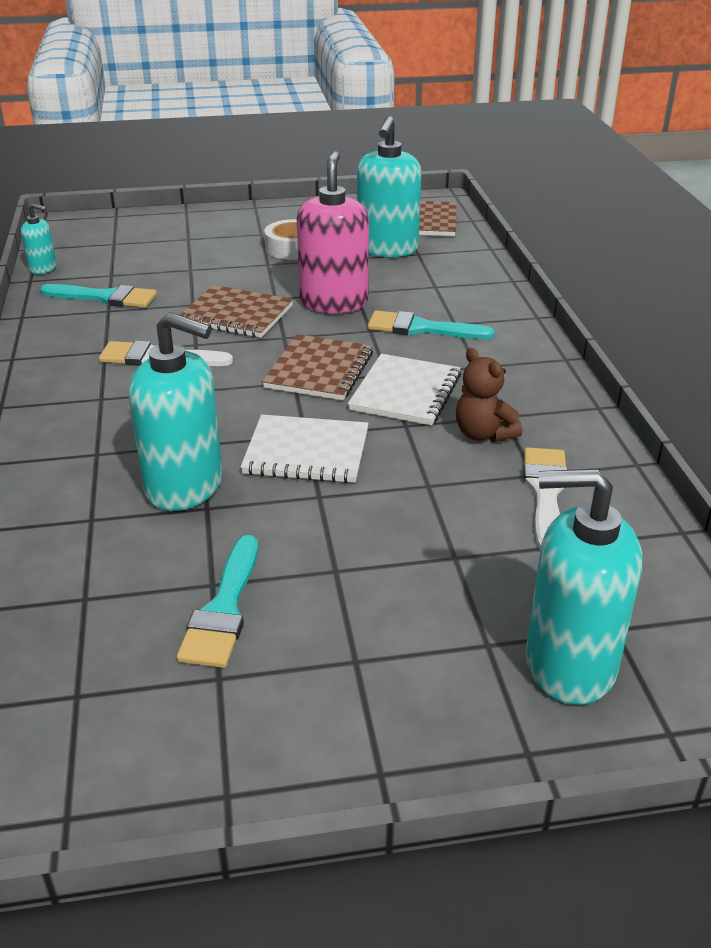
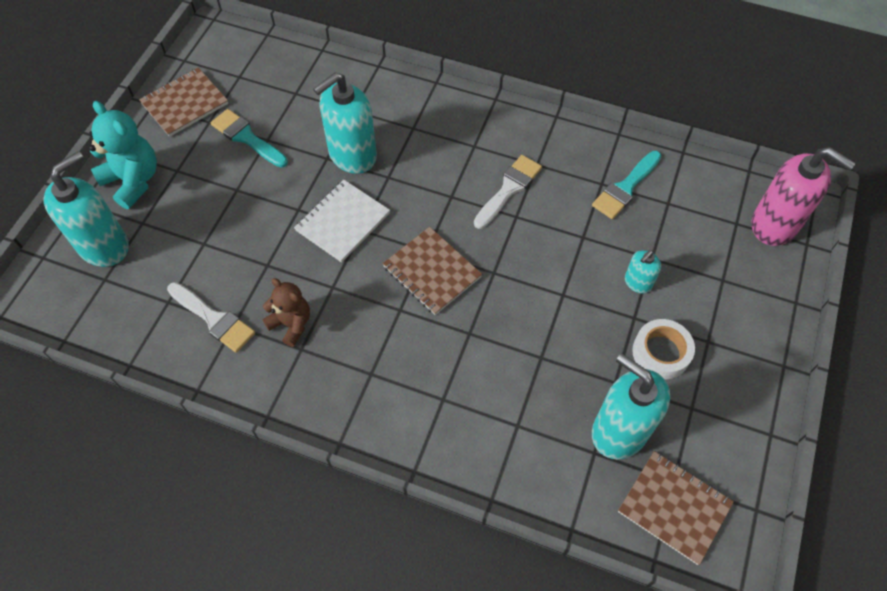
camera: 120 degrees right, 25 degrees up
turquoise soap dispenser [21,203,56,274] -> turquoise soap dispenser moved to [625,250,661,294]
brown notebook [180,285,293,338] -> brown notebook moved to [139,67,228,137]
pink soap dispenser [297,151,369,313] -> pink soap dispenser moved to [752,147,856,246]
white notebook [348,354,461,426] -> none
turquoise brush [368,310,495,339] -> none
brown teddy bear [456,348,523,442] -> brown teddy bear turned 45 degrees clockwise [262,278,310,347]
none -> turquoise teddy bear [89,101,157,209]

